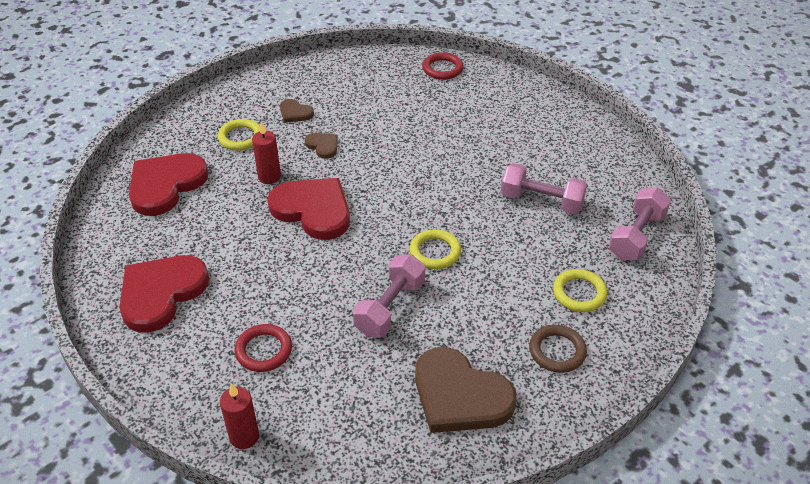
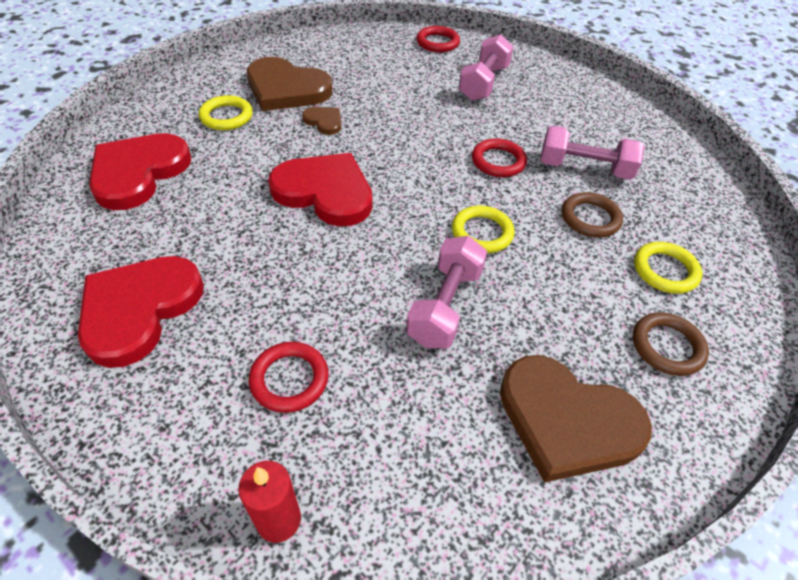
camera: 10 degrees left, 5 degrees up
red candle [252,121,281,184] -> none
brown heart [280,99,314,123] -> brown heart [247,57,332,111], size x2.14
pink dumbbell [609,187,671,260] -> pink dumbbell moved to [459,34,514,101]
none -> red ring [472,138,527,177]
none -> brown ring [562,192,623,238]

